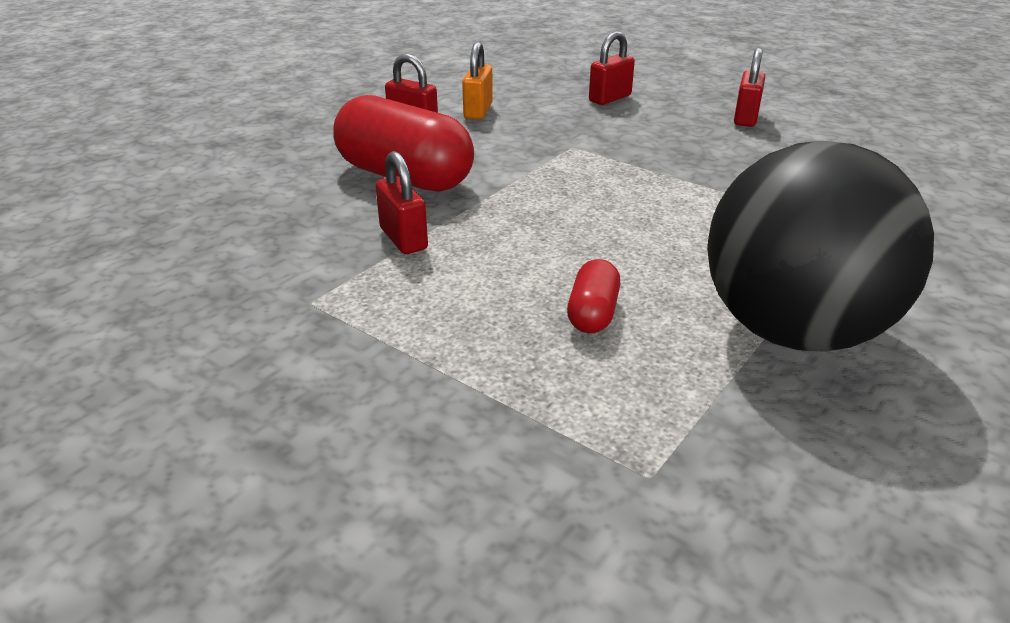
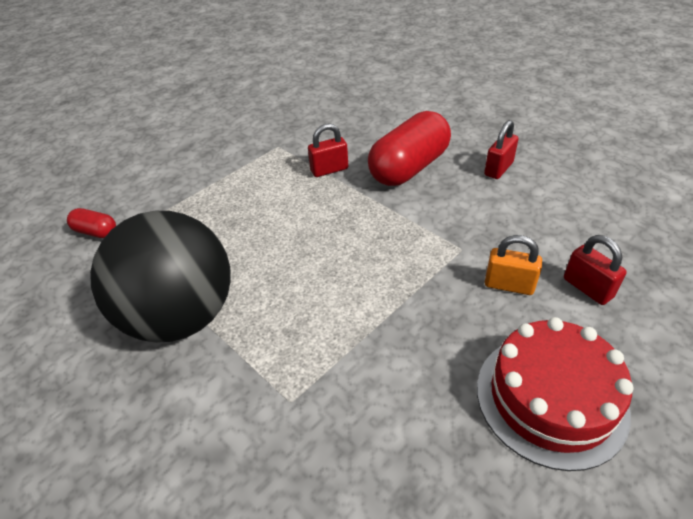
camera: 100 degrees right, 10 degrees up
orange padlock [462,42,493,119] -> orange padlock moved to [485,235,542,295]
red capsule [567,259,620,333] -> red capsule moved to [67,208,116,238]
red padlock [734,48,765,127] -> red cake [477,317,634,471]

